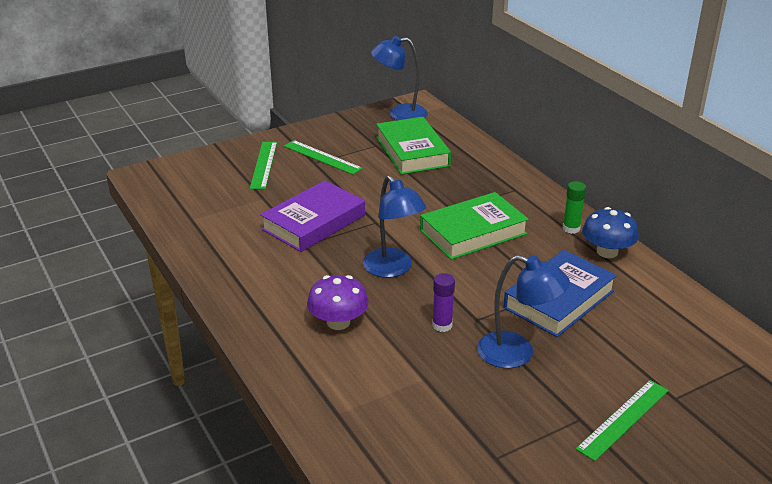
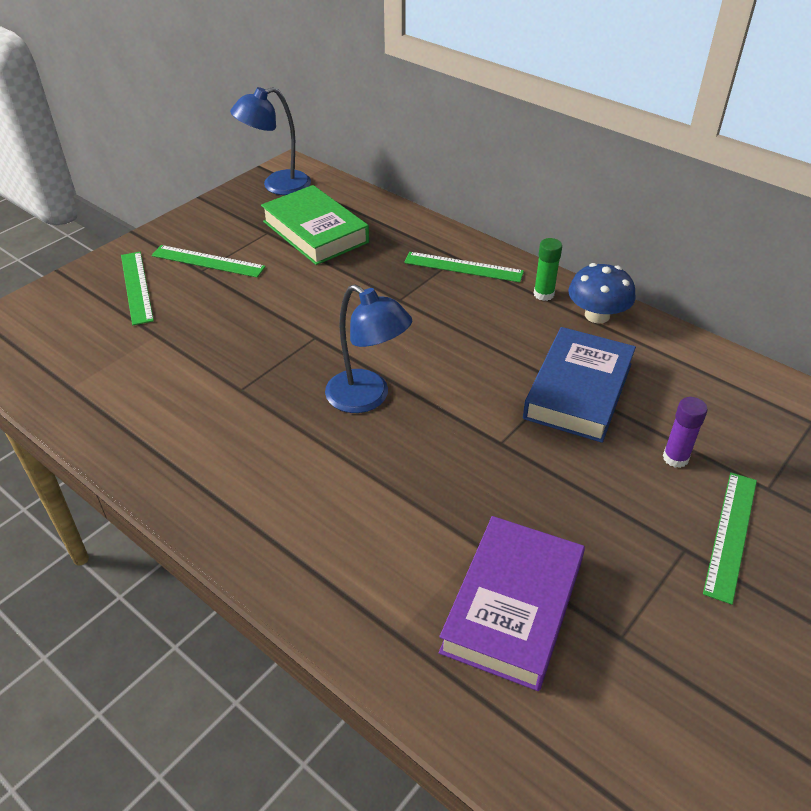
camera: 20 degrees left, 10 degrees up
purple book [260,180,365,252] -> purple book moved to [439,516,585,691]
purple mushroom [307,275,369,330] -> none
green book [420,192,529,260] -> none
purple glue stick [432,273,455,332] -> purple glue stick moved to [663,397,708,468]
blue lamp [477,255,570,368] -> none
none -> green ruler [404,252,524,282]

